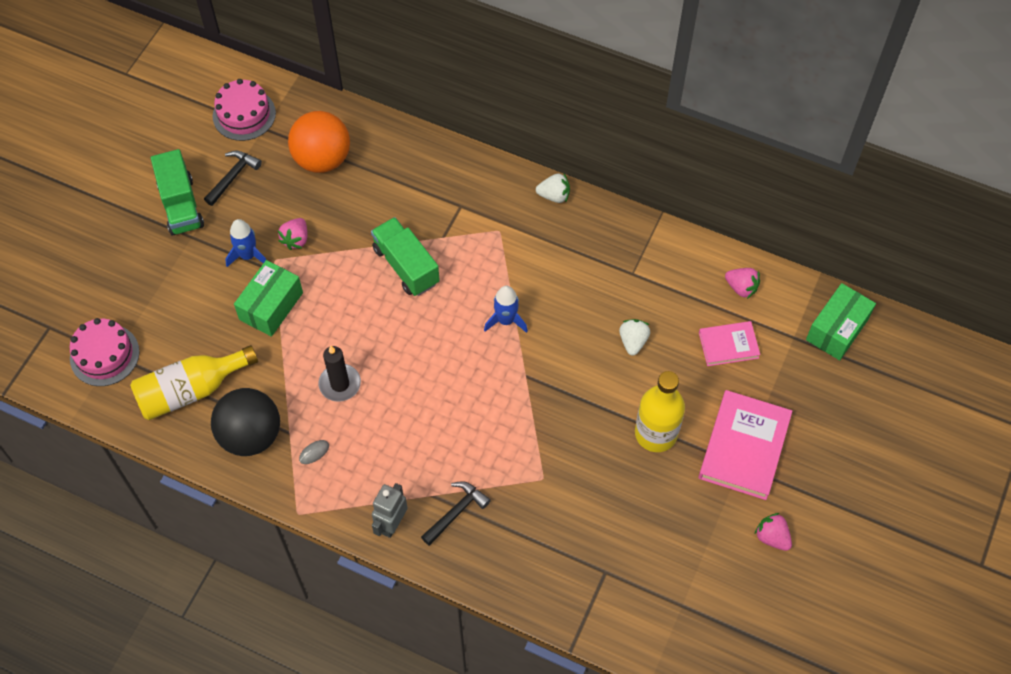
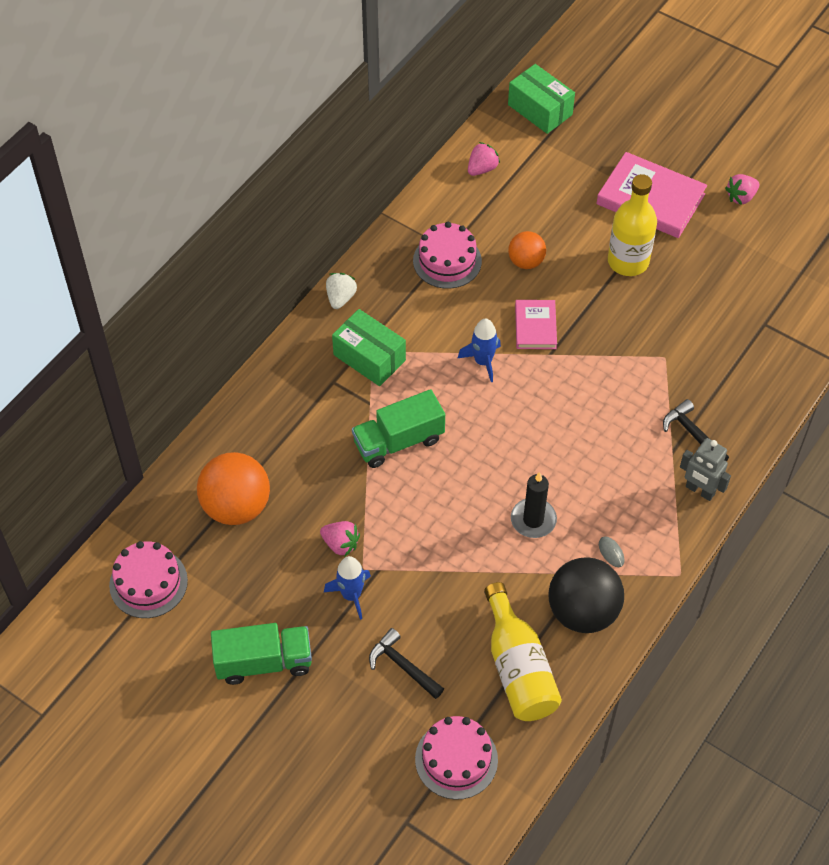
camera: 80 degrees left, 5 degrees down
black hammer [204,151,262,206] -> black hammer moved to [369,628,444,699]
green box [234,260,303,337] -> green box moved to [332,309,406,386]
white strawberry [619,319,650,356] -> orange ball [508,231,546,269]
pink book [699,321,760,366] -> pink book moved to [515,300,557,349]
none -> pink cake [413,222,482,289]

